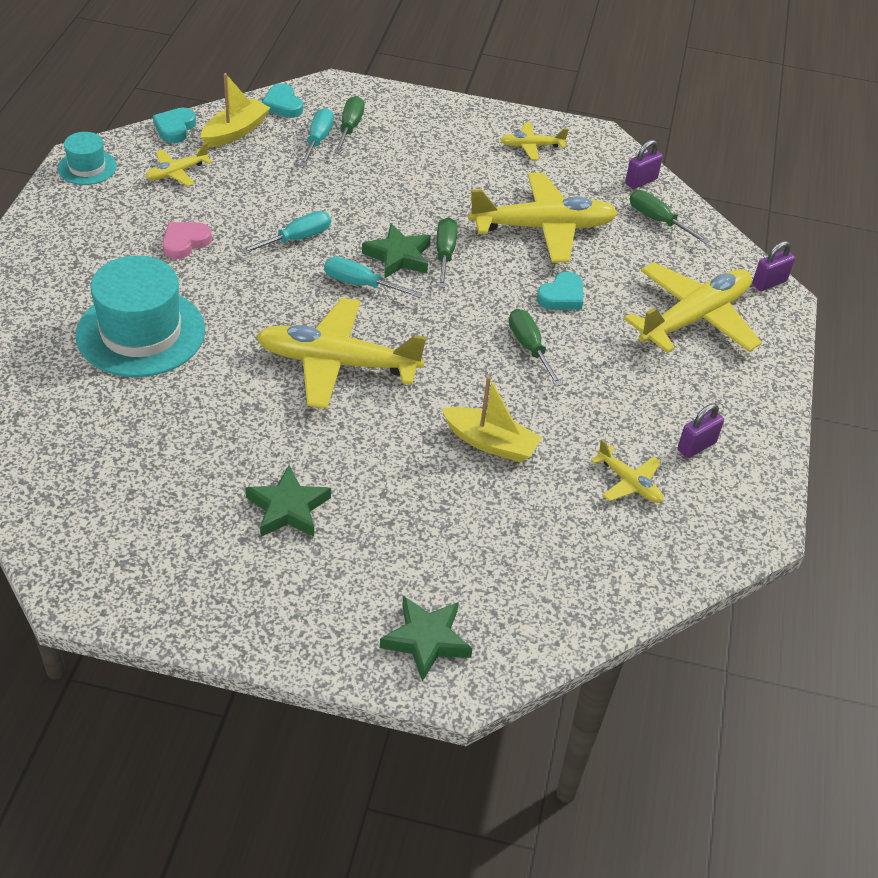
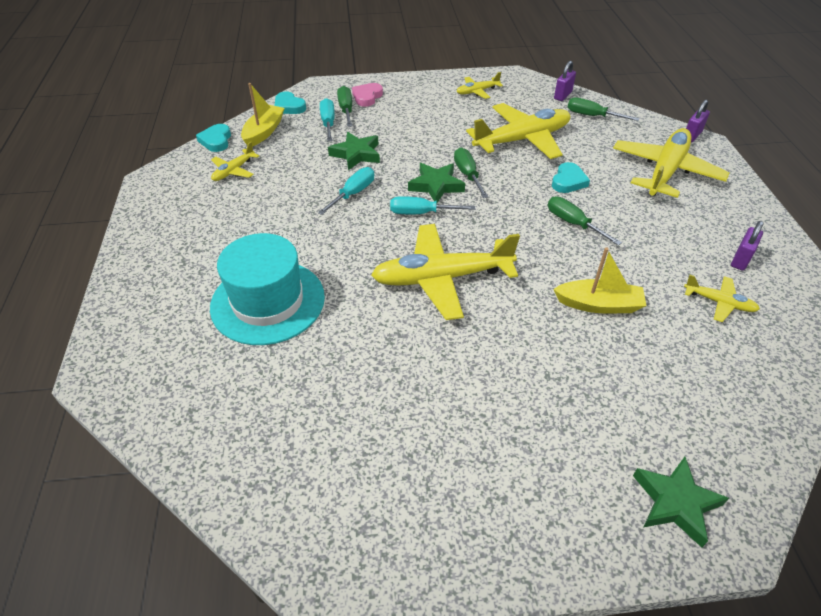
camera: 15 degrees left, 0 degrees up
turquoise hat [58,132,117,185] -> none
pink heart [162,222,212,259] -> pink heart moved to [352,83,383,107]
green star [246,465,331,537] -> green star moved to [328,132,380,170]

